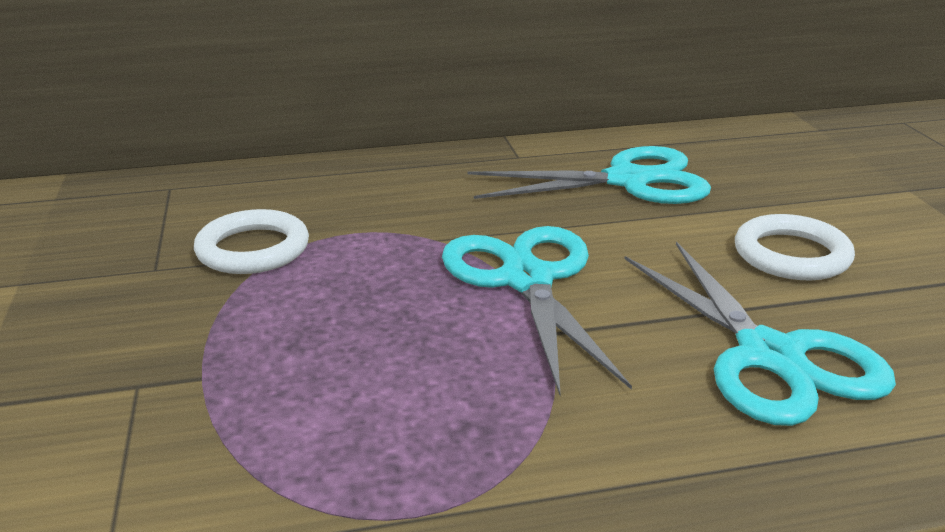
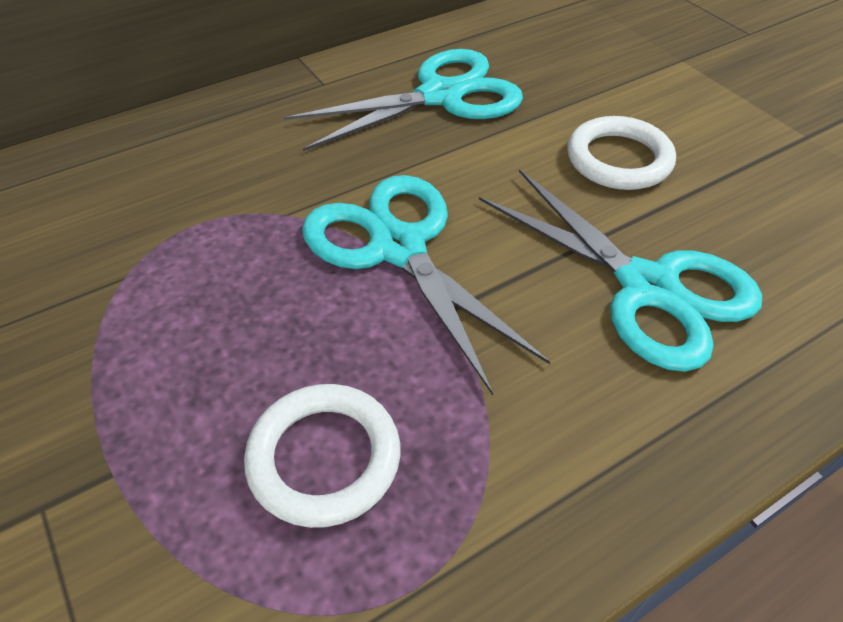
camera: 20 degrees left, 20 degrees up
white ring [194,209,309,274] -> white ring moved to [244,384,400,528]

